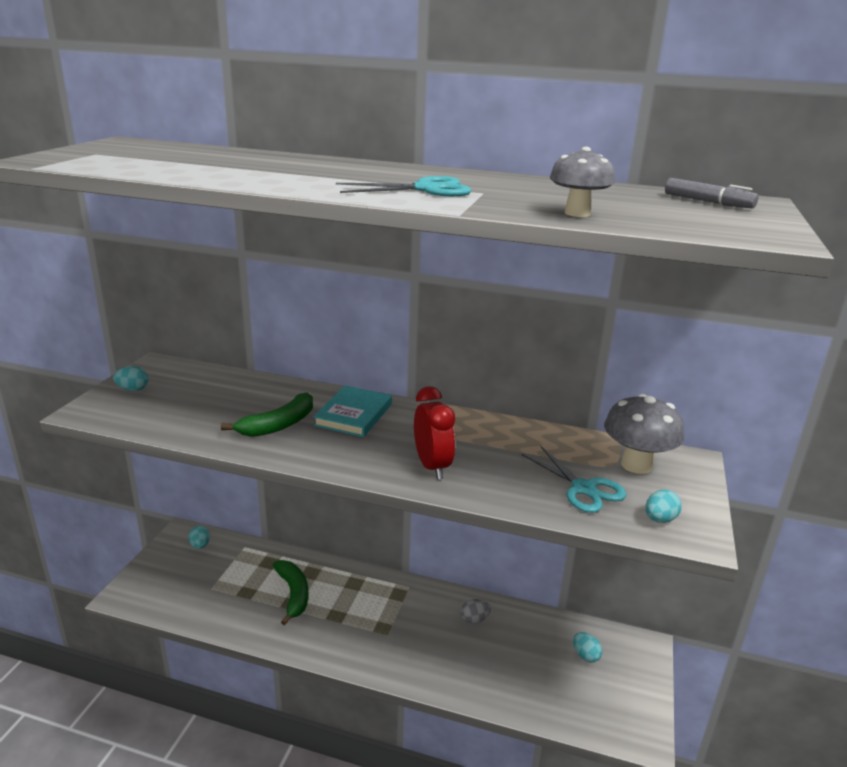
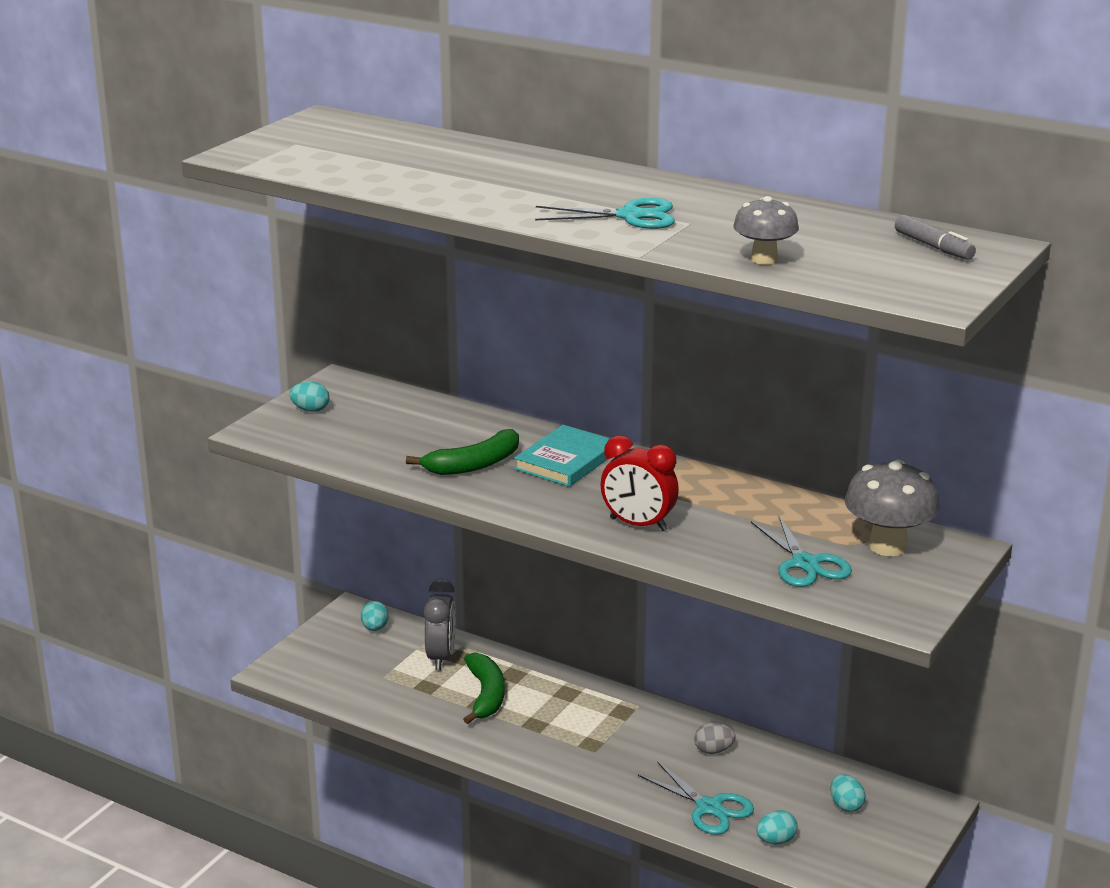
camera: 15 degrees right, 0 degrees up
red clock [414,386,455,480] -> red clock turned 120 degrees clockwise [600,435,679,531]
turquoise egg [645,490,682,523] -> turquoise egg moved to [757,810,798,844]
none -> grey clock [424,579,456,670]
none -> turquoise scissors [638,761,754,835]

